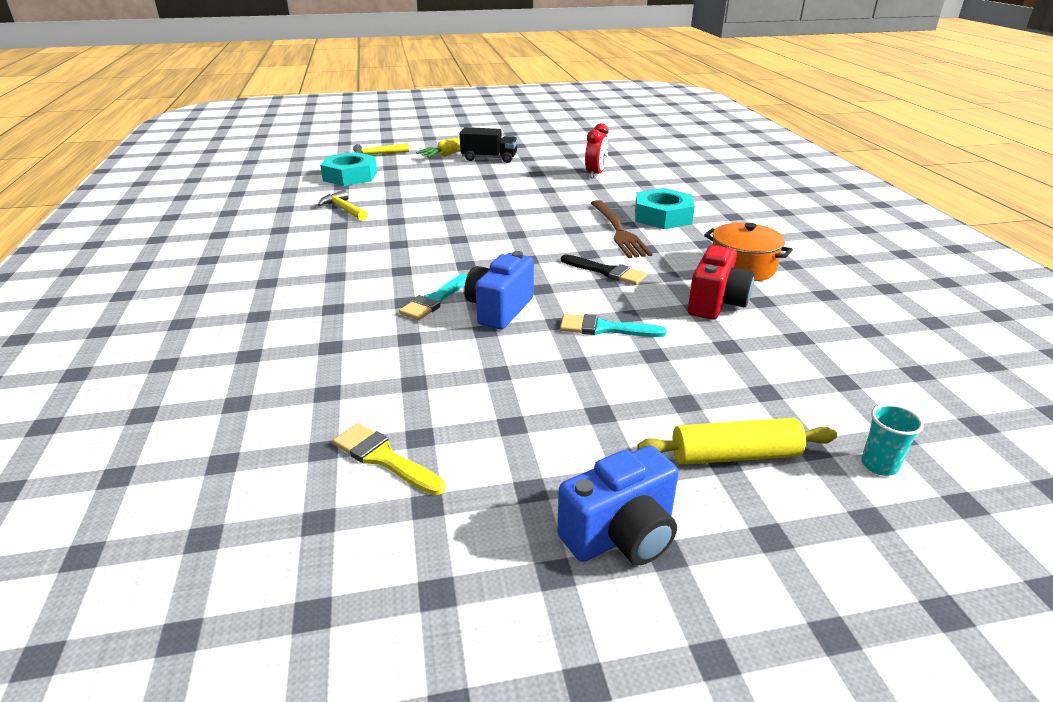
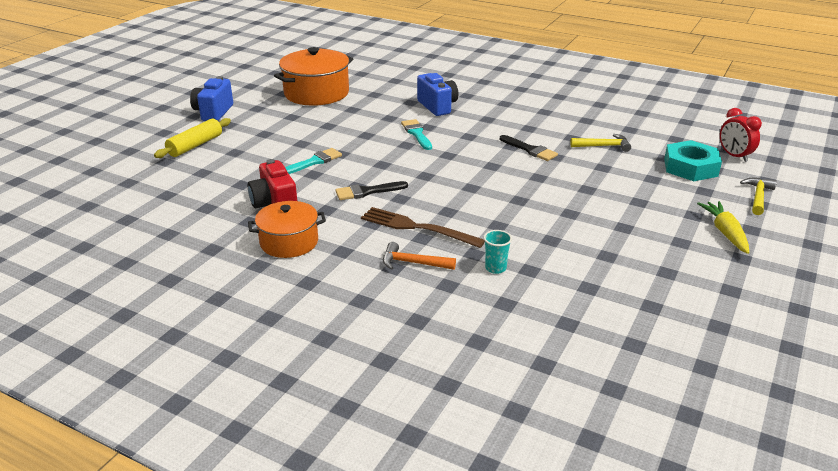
camera: 130 degrees right, 0 degrees up
yellow brush [333,423,446,495] -> orange pot [274,47,353,106]
black truck [460,127,518,163] -> none
blue camera [464,251,534,329] -> blue camera moved to [417,73,458,116]
red clock [585,123,608,179] -> red clock moved to [720,108,762,162]
turquoise nut [635,188,695,229] -> orange hammer [383,242,456,270]
turquoise cup [861,404,924,476] -> turquoise cup moved to [484,230,512,274]
none -> black brush [500,135,558,161]

